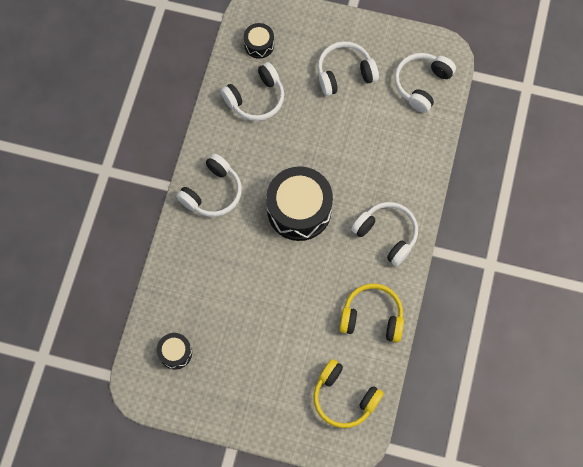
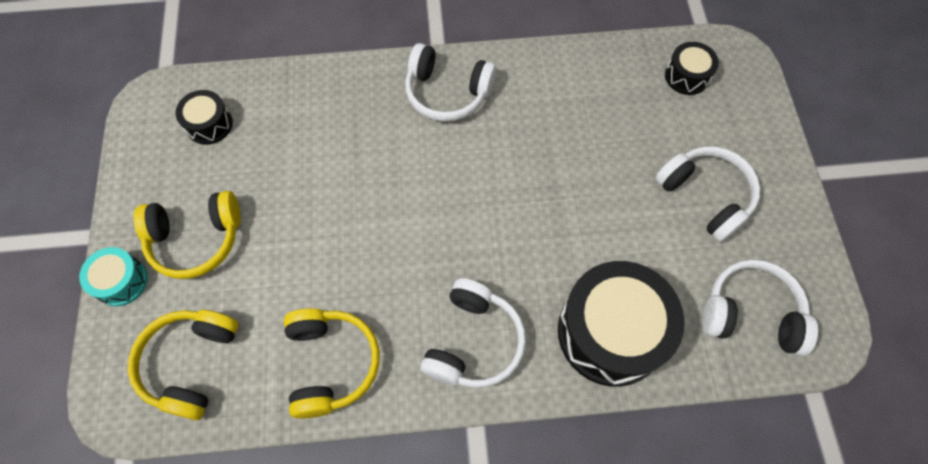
camera: 70 degrees right, 5 degrees down
white headphones [221,62,284,121] -> none
black drum [266,166,333,241] -> black drum moved to [558,261,685,387]
none -> turquoise drum [79,247,148,306]
none -> yellow headphones [133,191,241,279]

